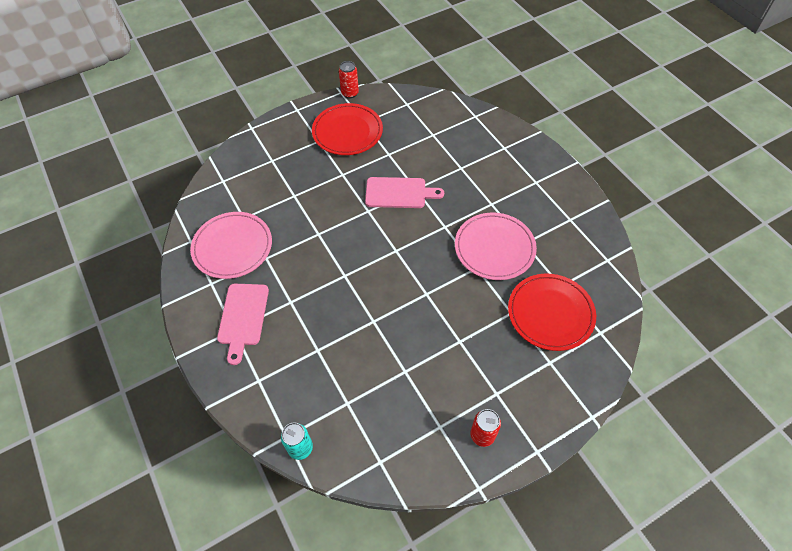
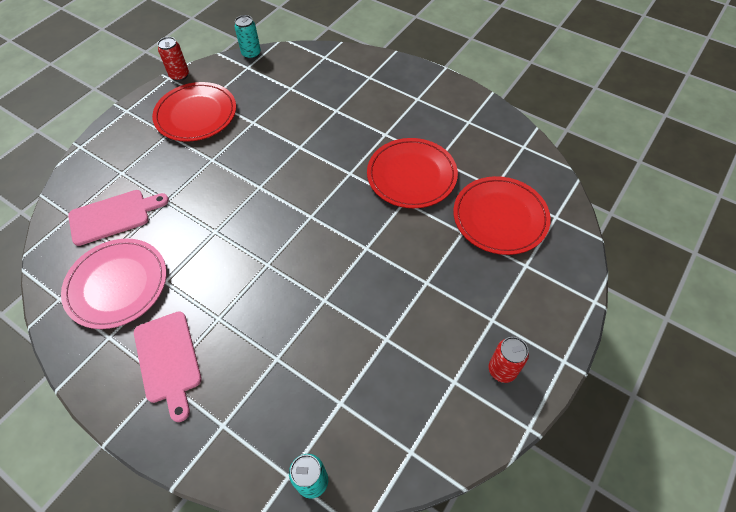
camera: 25 degrees left, 0 degrees up
pink cutting board [365,177,444,208] -> pink cutting board moved to [68,190,169,246]
pink plate [455,212,537,280] -> red plate [367,138,458,208]
none -> turquoise can [235,15,261,59]

